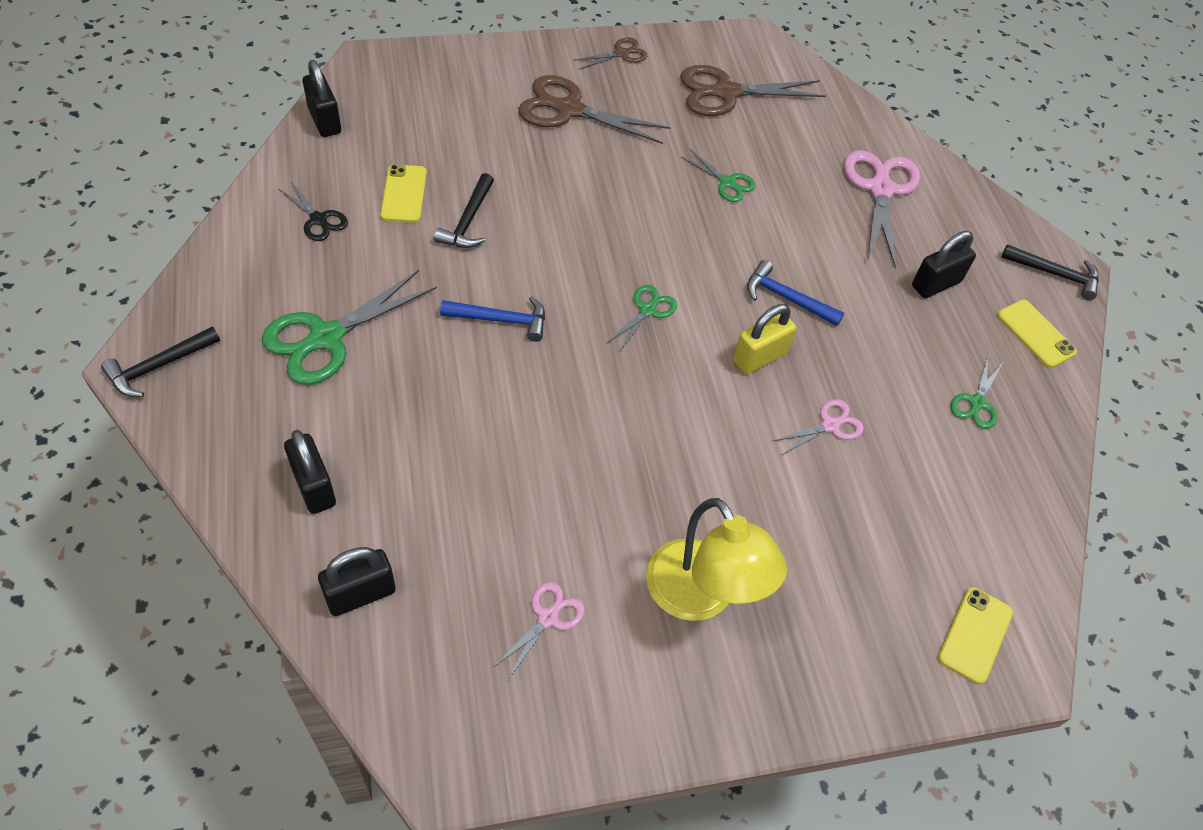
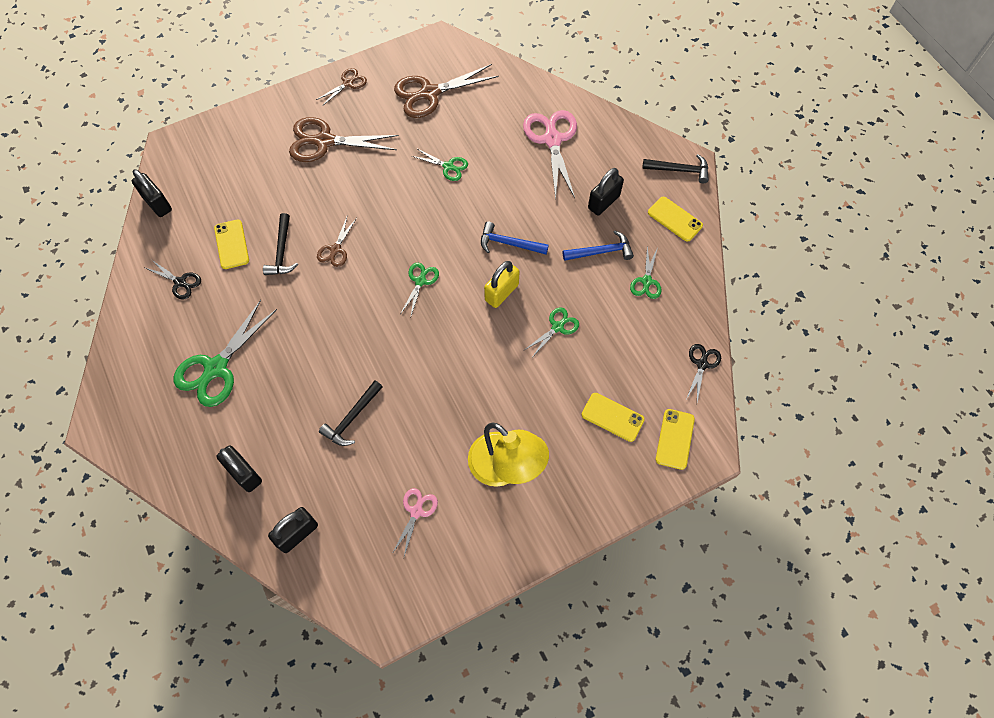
camera: 10 degrees left, 10 degrees up
black hammer [101,327,220,397] -> black hammer moved to [319,380,383,446]
blue hammer [440,296,545,342] -> blue hammer moved to [563,230,634,261]
pink scissors [773,399,864,455] -> green scissors [525,307,579,356]
none -> brown scissors [317,217,357,267]
none -> yellow phone [582,393,645,442]
none -> black scissors [686,344,721,402]

